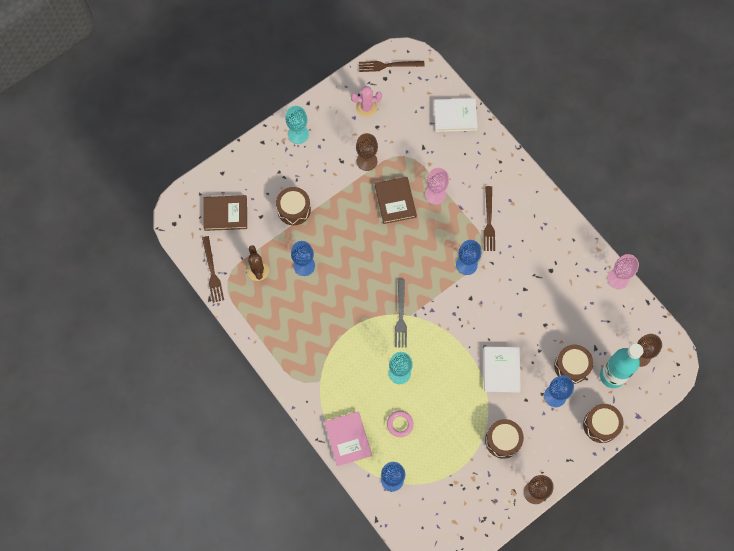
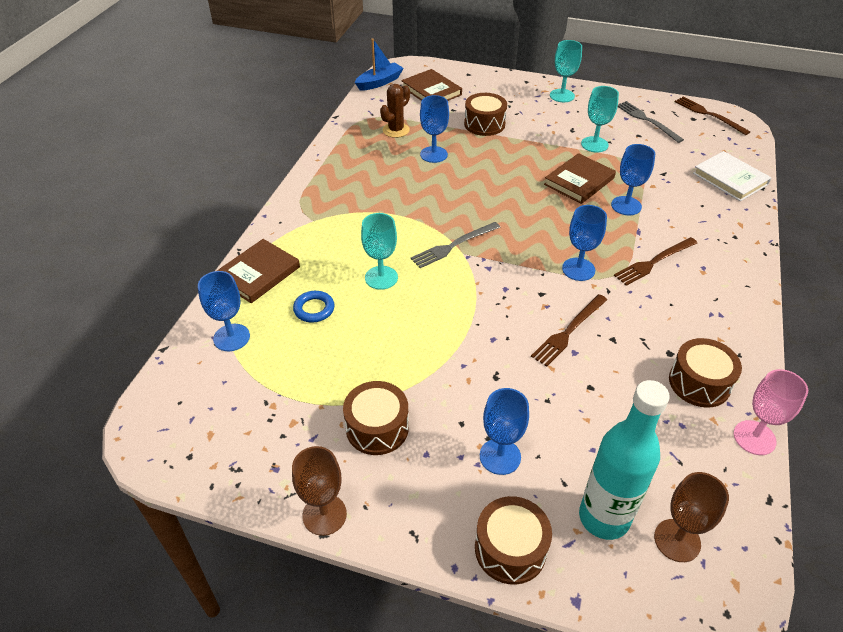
camera: 55 degrees right, 25 degrees down
brown fork [202,236,224,303] -> brown fork moved to [531,294,607,366]
pink book [324,412,372,466] -> brown book [217,239,300,303]
pink cactus [351,86,382,117] -> grey fork [618,101,684,143]
brown goblet [356,133,378,171] -> turquoise goblet [581,86,619,152]
pink ring [387,411,414,437] -> blue ring [293,291,335,323]
pink goblet [425,168,449,205] -> blue goblet [611,144,655,215]
white book [484,346,521,392] -> none
brown drum [554,345,593,384] -> brown drum moved to [669,338,742,408]
none -> blue boat [355,39,404,91]

